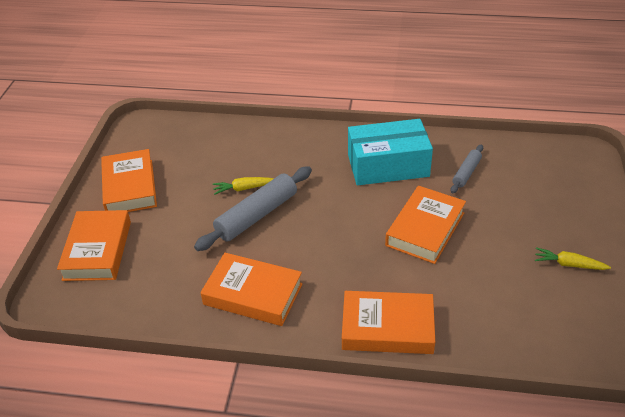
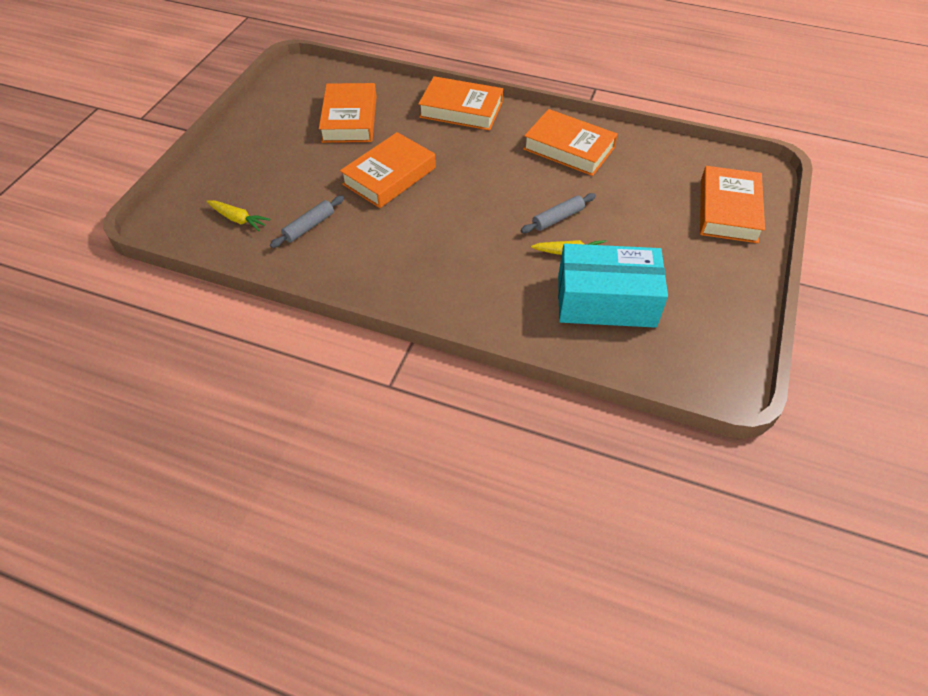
camera: 170 degrees left, 10 degrees up
orange book [101,149,157,212] -> orange book moved to [319,83,377,143]
grey rolling pin [194,166,312,251] -> grey rolling pin [520,193,596,233], size x0.55
turquoise box [348,119,433,185] -> turquoise box moved to [558,244,668,328]
yellow carrot [535,247,611,270] -> yellow carrot moved to [206,200,270,231]

